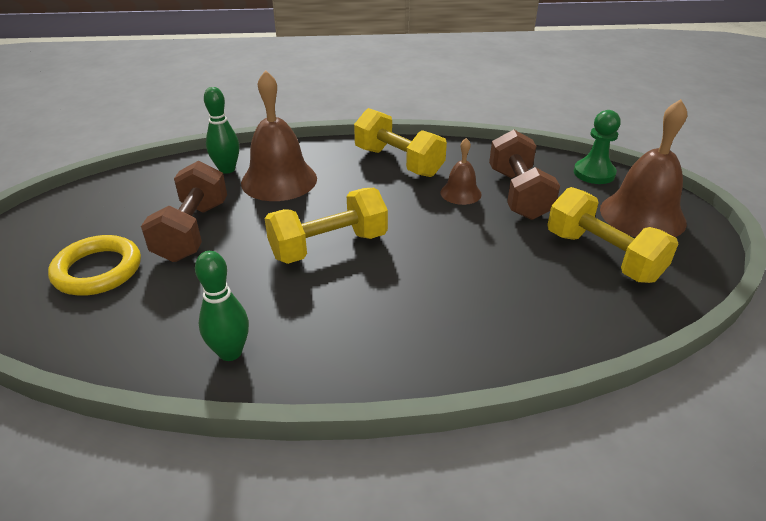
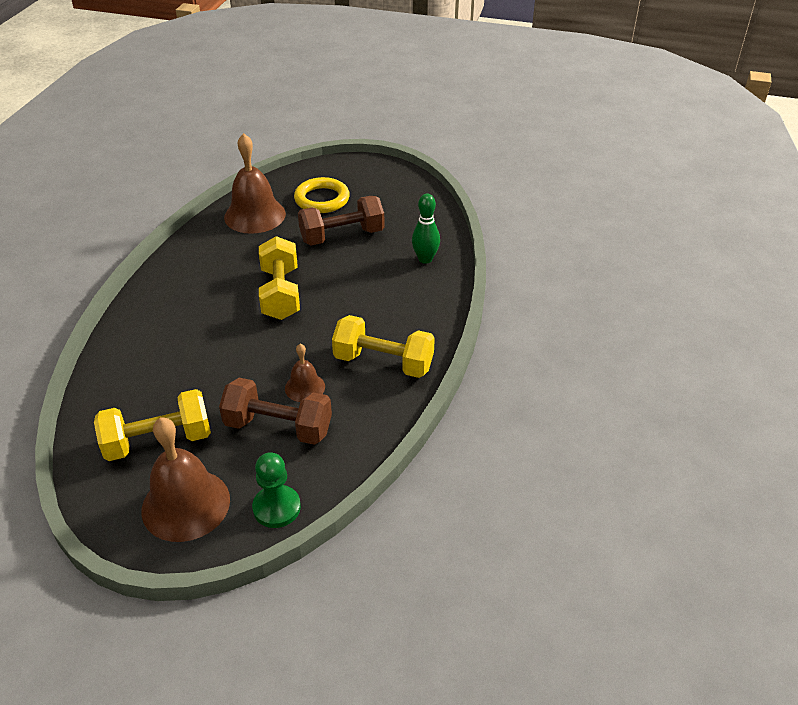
camera: 110 degrees right, 5 degrees up
brown dumbbell [141,160,227,262] -> brown dumbbell turned 45 degrees counterclockwise [298,196,385,246]
green bowling pin [195,251,249,361] -> none
brown bell [241,70,317,201] -> brown bell moved to [224,133,286,234]
yellow dumbbell [354,108,447,177] -> yellow dumbbell turned 45 degrees clockwise [332,315,435,378]

